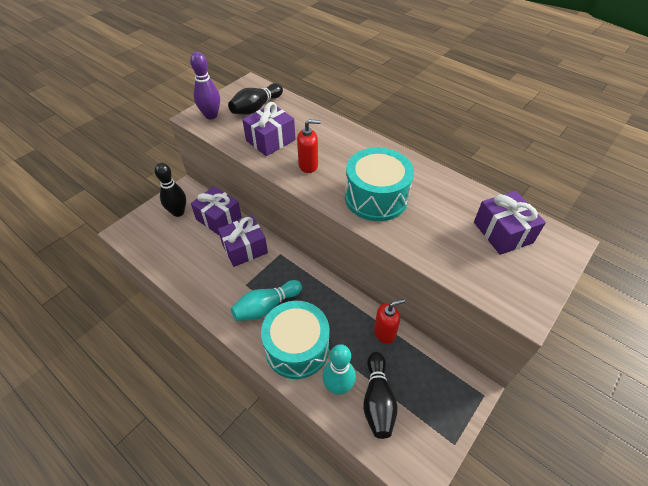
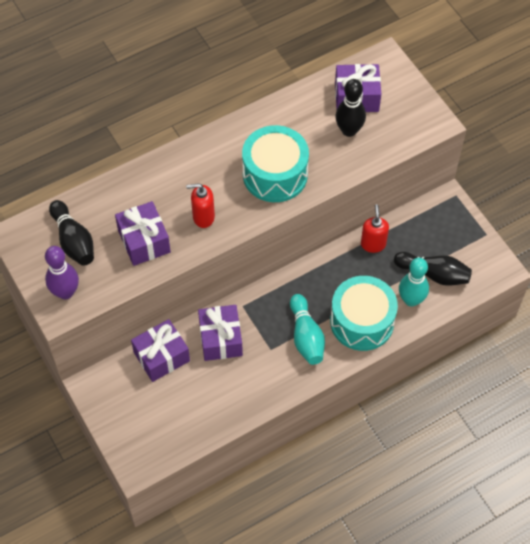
camera: 70 degrees left, 10 degrees up
black bowling pin [155,163,186,217] -> black bowling pin moved to [335,79,366,137]
red soap dispenser [297,119,321,173] -> red soap dispenser turned 105 degrees counterclockwise [186,183,215,228]

